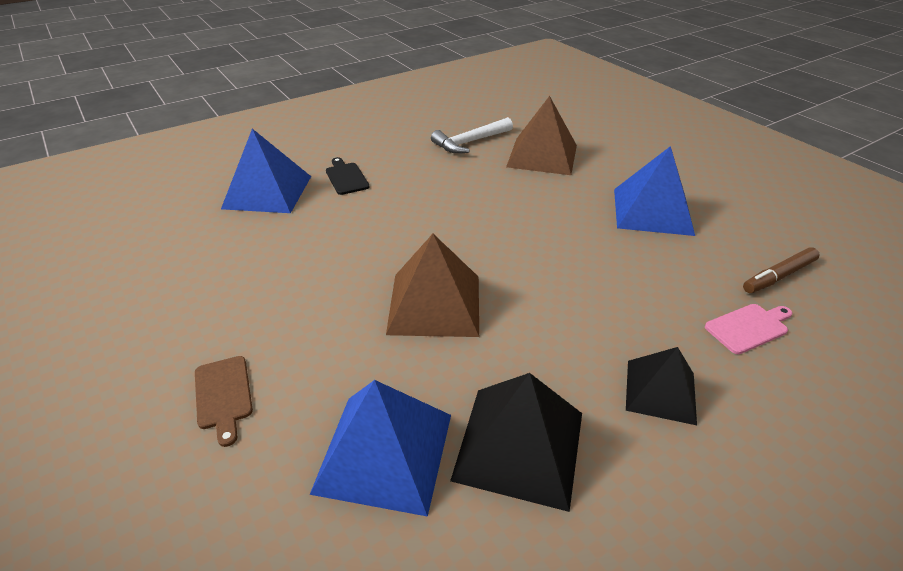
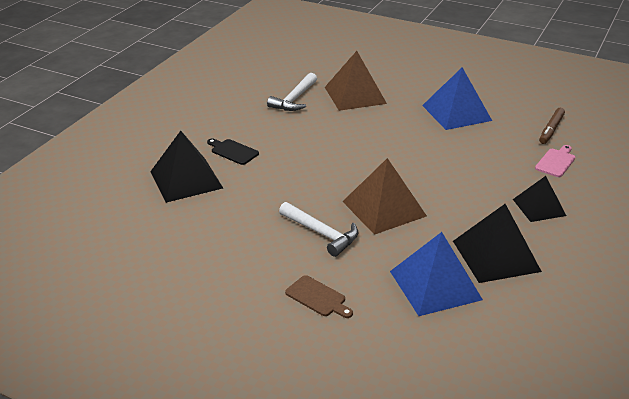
camera: 30 degrees left, 5 degrees down
blue pyramid [221,129,311,213] -> black pyramid [150,131,223,203]
none -> white hammer [279,202,358,257]

